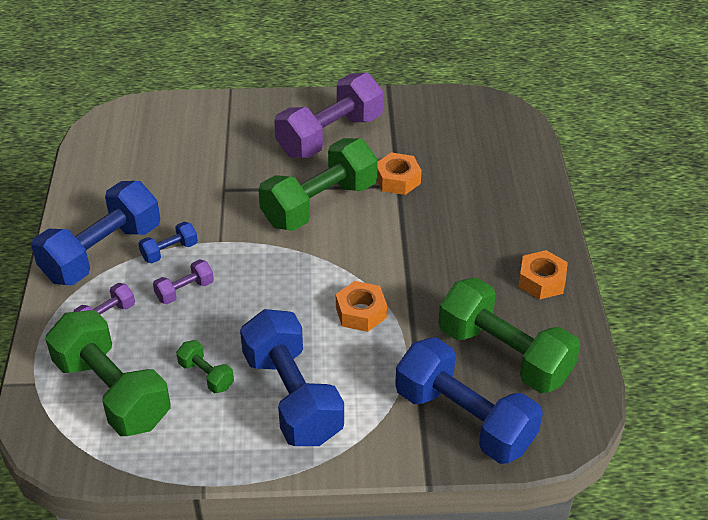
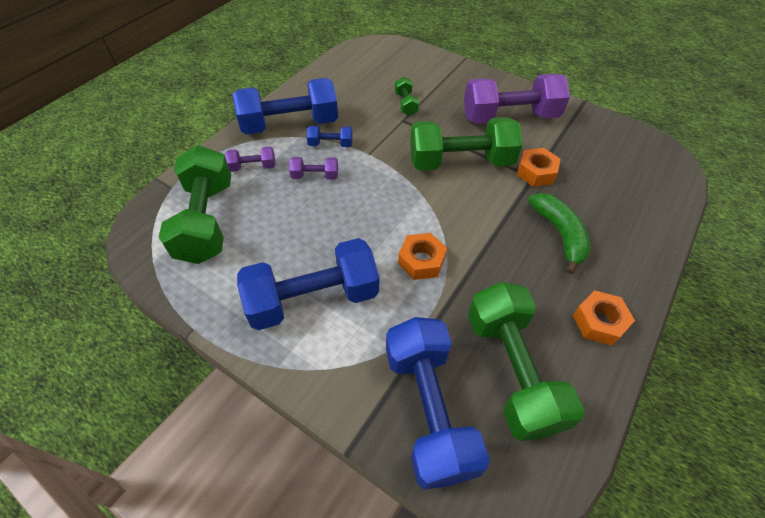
camera: 35 degrees right, 10 degrees up
green dumbbell [176,340,234,393] -> green dumbbell moved to [395,77,419,116]
blue dumbbell [240,309,344,446] -> blue dumbbell turned 60 degrees clockwise [237,238,379,330]
none -> green banana [528,193,591,274]

